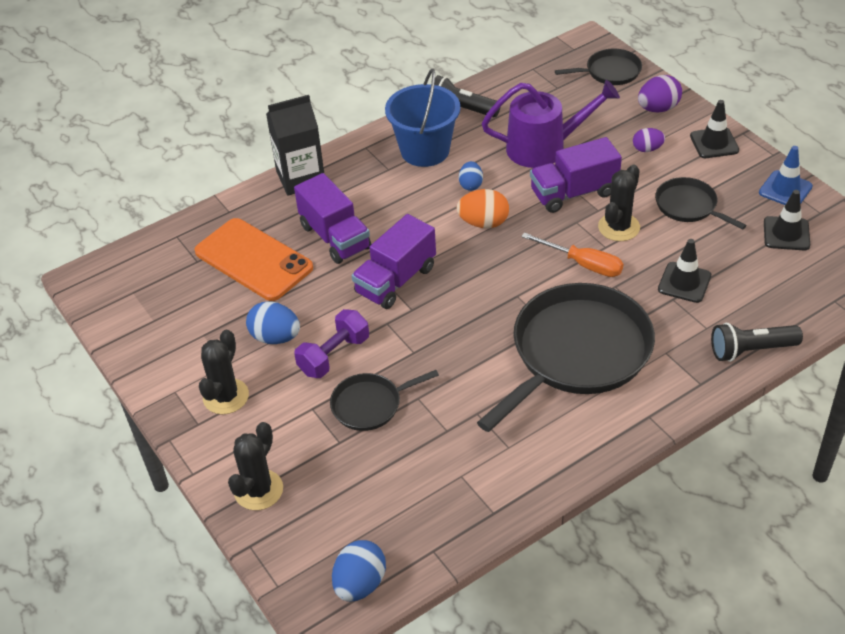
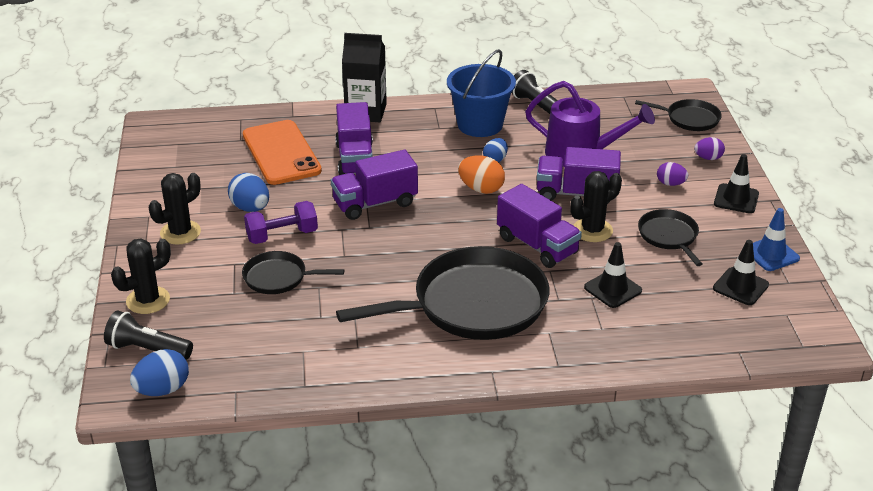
camera: 25 degrees right, 10 degrees down
orange screwdriver [521,232,623,277] -> purple truck [497,184,582,268]
purple egg [638,75,682,113] -> purple egg [694,137,725,160], size x0.65
black flashlight [711,323,803,362] -> black flashlight moved to [104,310,193,360]

